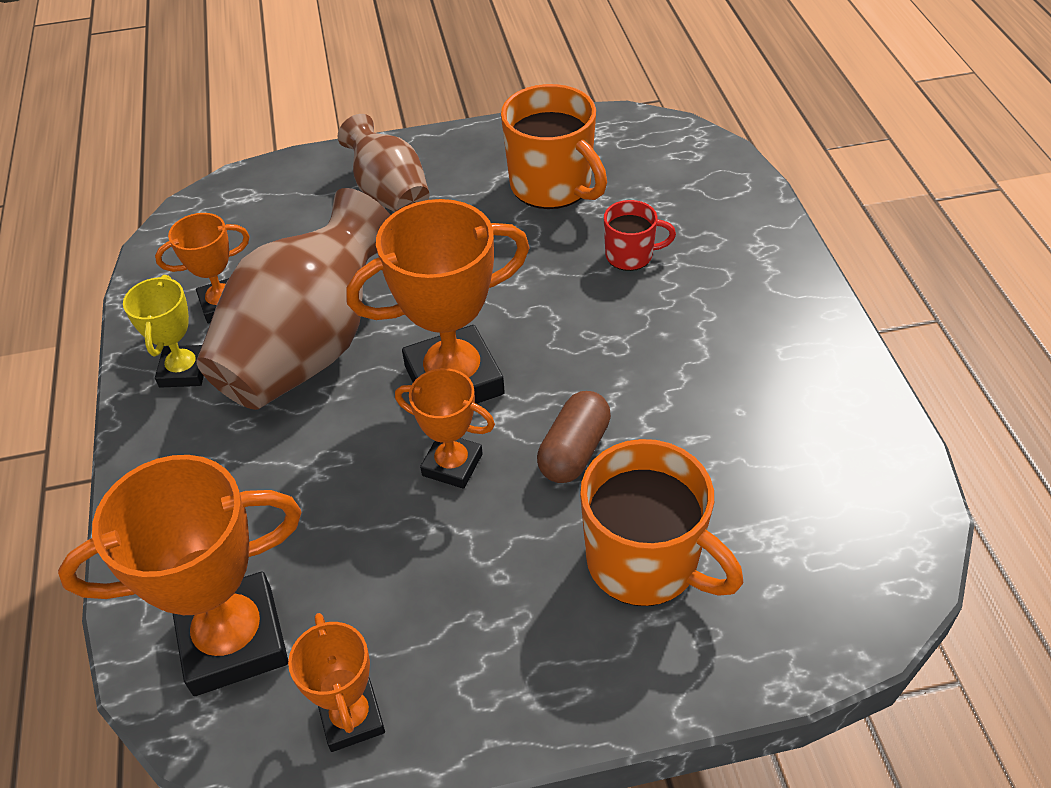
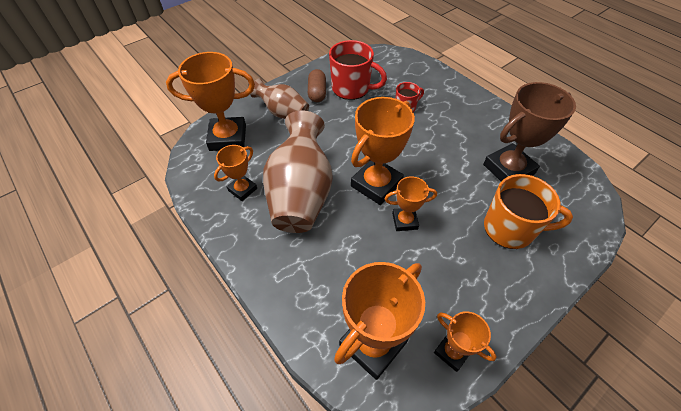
camera: 30 degrees left, 5 degrees up
yellow trophy [123,275,204,388] -> none
orange mug [501,84,607,209] -> red mug [329,40,387,100]
brown capsule [537,391,611,483] -> brown capsule moved to [308,69,326,102]
none -> orange trophy [166,52,255,151]
none -> brown trophy [483,82,576,181]

